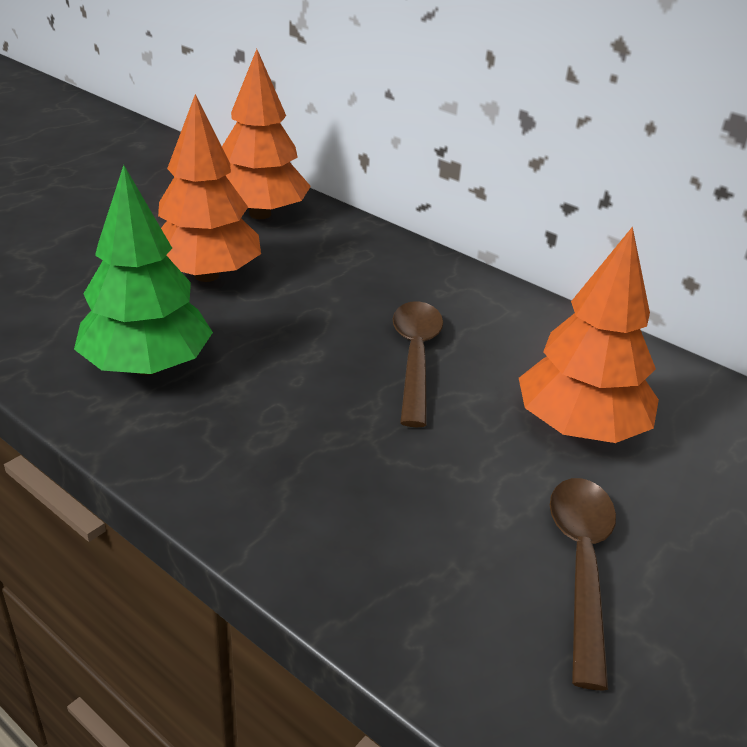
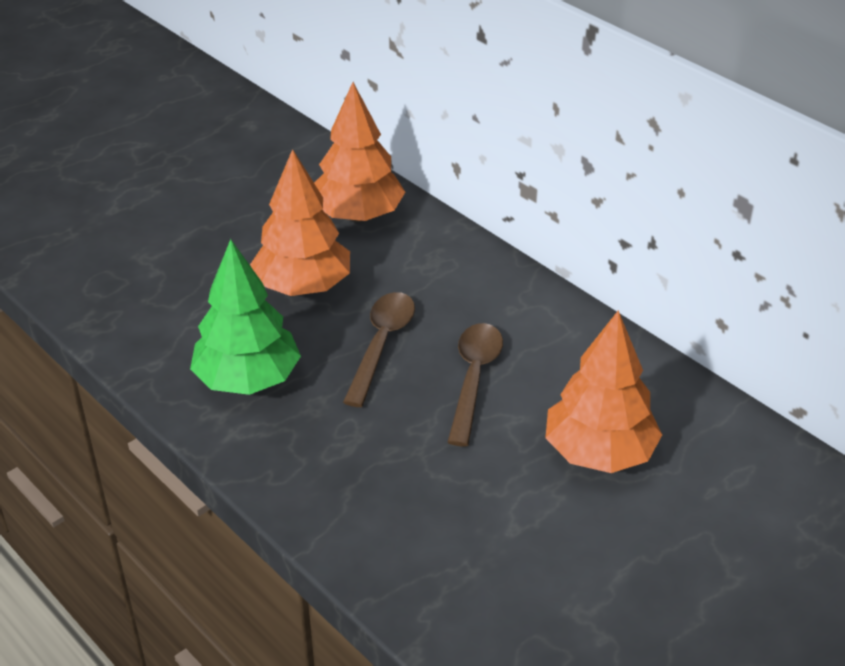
camera: 10 degrees right, 5 degrees up
brown spoon [550,478,616,691] -> brown spoon moved to [343,292,415,407]

